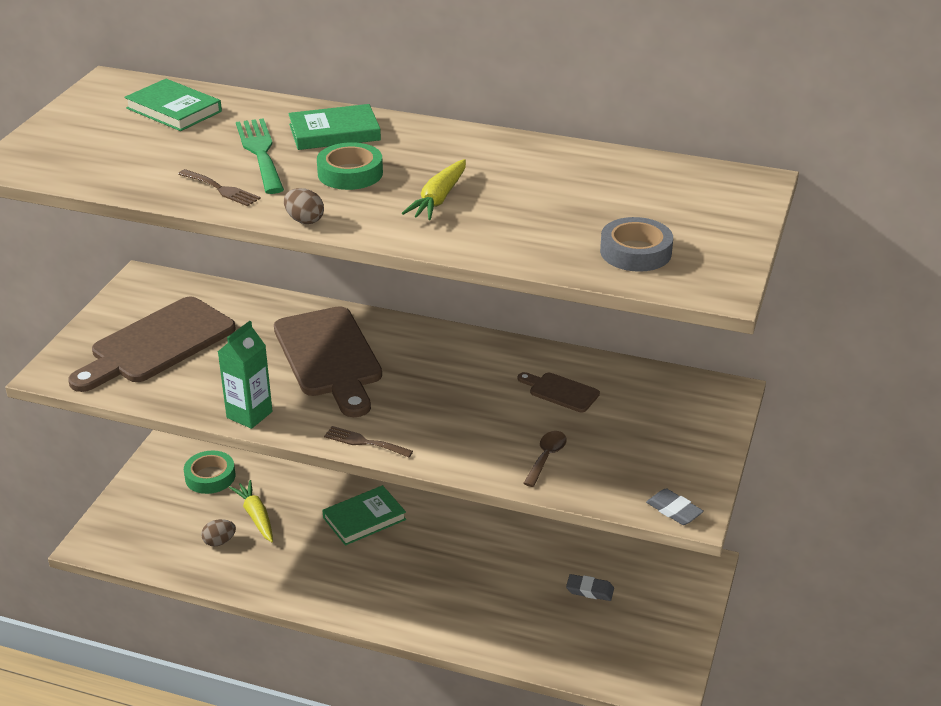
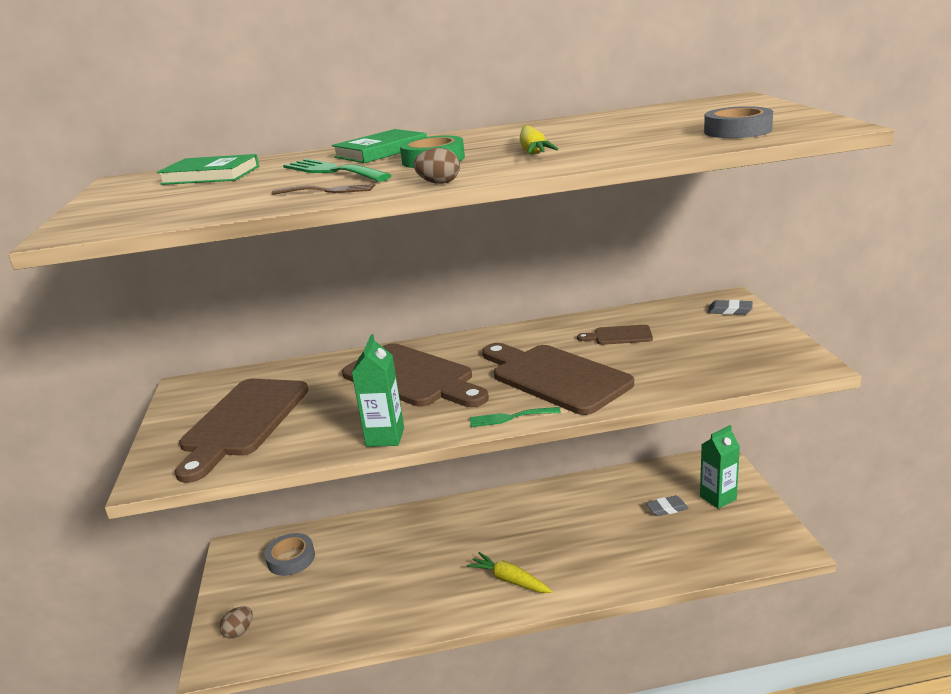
camera: 25 degrees left, 10 degrees down
green tape [184,451,235,494] -> grey tape [264,533,315,576]
brown egg [201,519,236,547] -> brown egg moved to [220,606,253,639]
yellow carrot [229,480,273,542] -> yellow carrot moved to [467,552,553,593]
green book [322,485,406,546] -> none
brown fork [324,426,413,457] -> green fork [470,407,561,427]
brown spoon [523,431,567,487] -> none
grey eraser [646,488,704,525] -> grey eraser moved to [708,300,753,315]
none -> brown cutting board [482,343,634,415]
none -> green carton [700,425,740,509]

